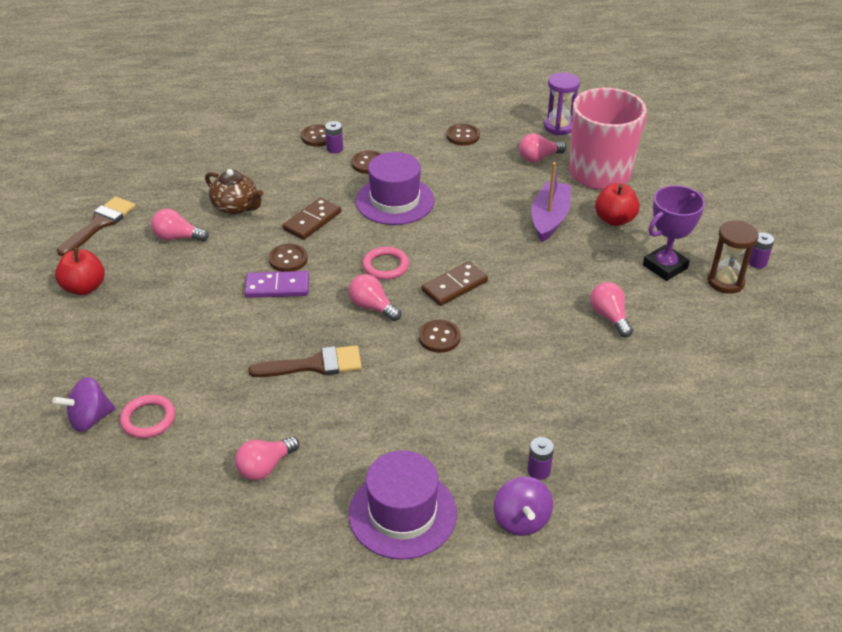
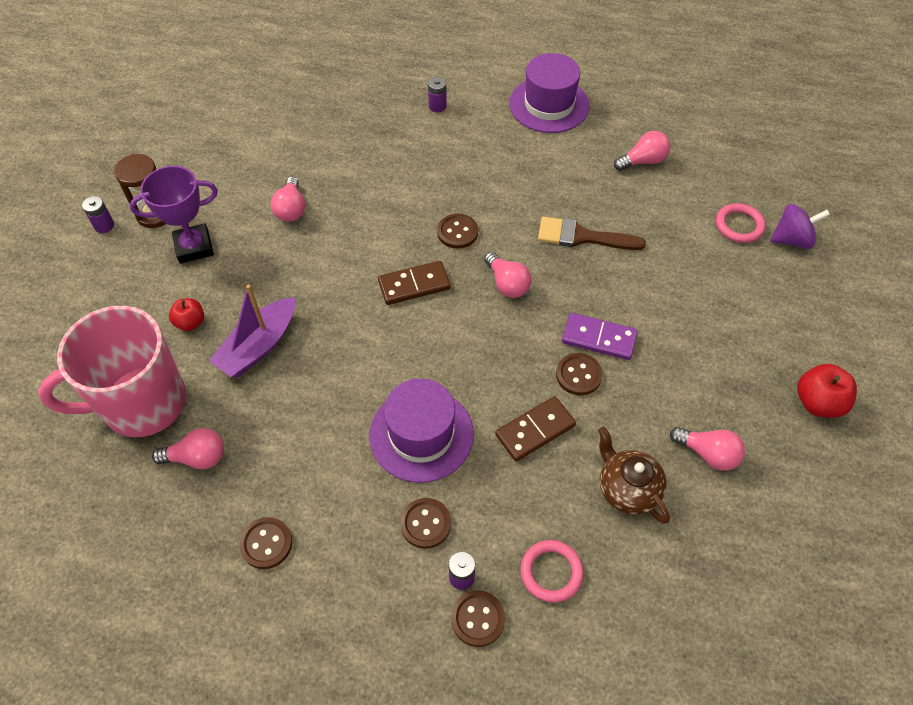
camera: 160 degrees left, 15 degrees up
brown brush [57,196,136,256] -> none
pink ring [362,247,409,280] -> pink ring moved to [520,540,584,603]
purple spinning top [494,476,553,536] -> none
purple hourglass [544,72,580,135] -> none
red apple [595,183,640,226] -> red apple [169,298,204,331], size x0.65

